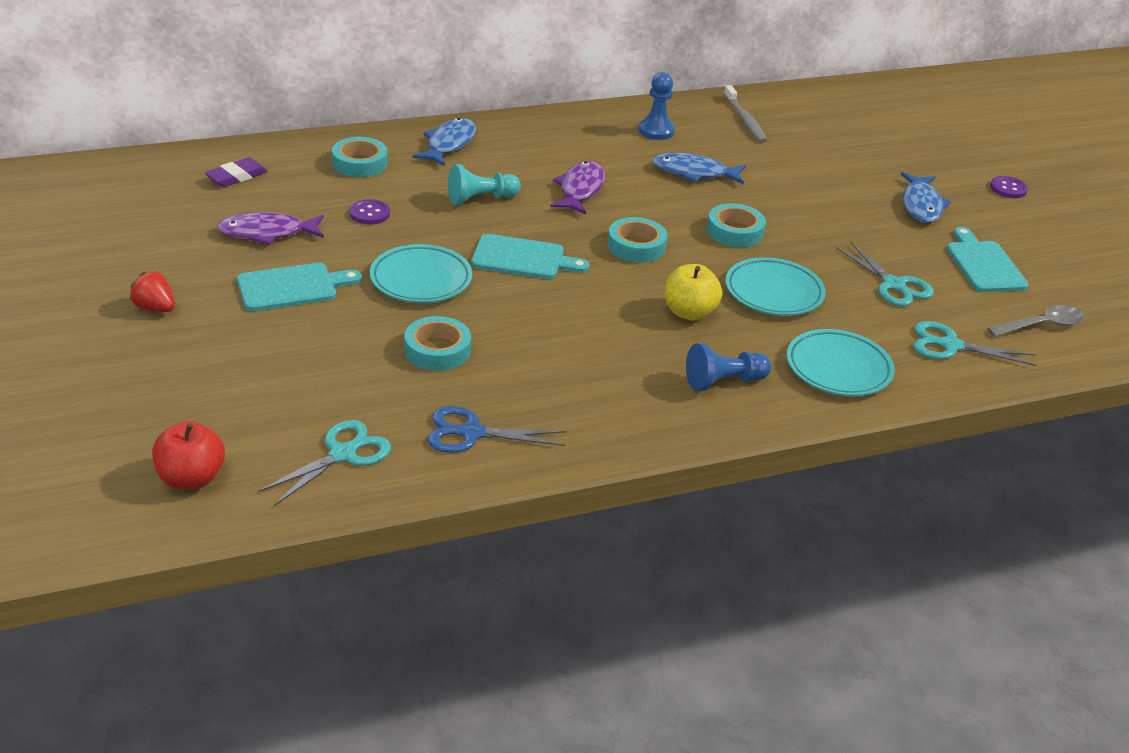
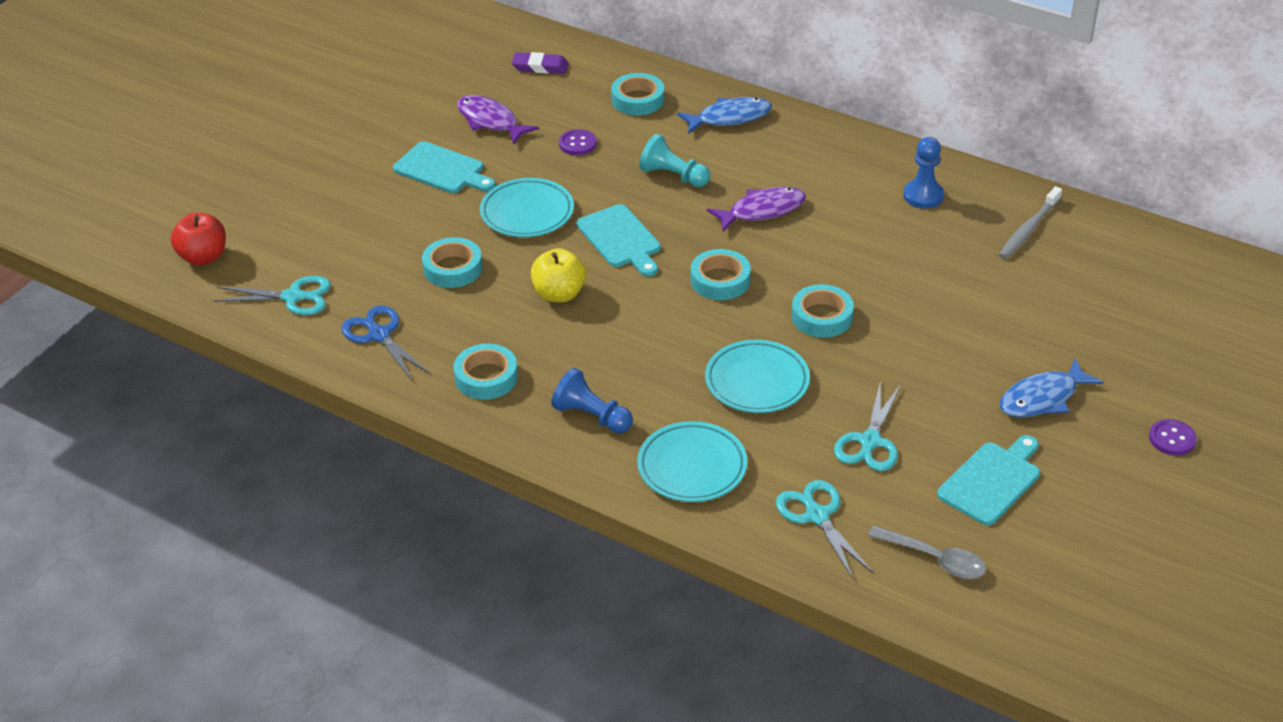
camera: 55 degrees right, 5 degrees up
red strawberry [130,271,175,312] -> none
blue fish [652,153,746,184] -> none
yellow apple [665,264,722,320] -> yellow apple moved to [531,248,586,302]
none -> turquoise tape [453,344,518,400]

